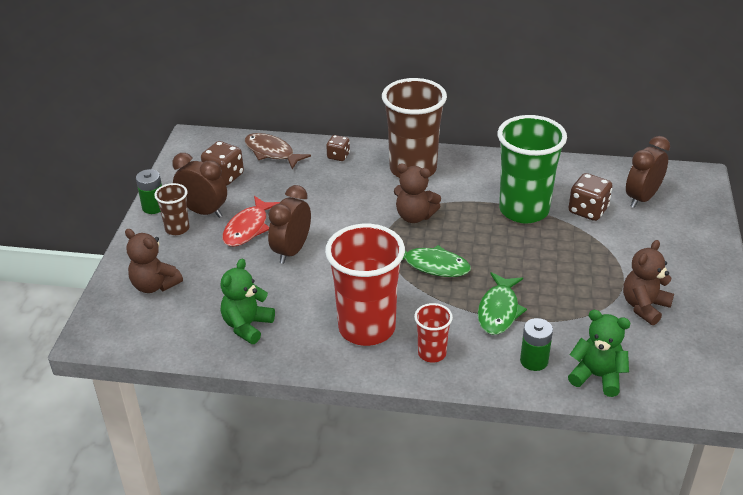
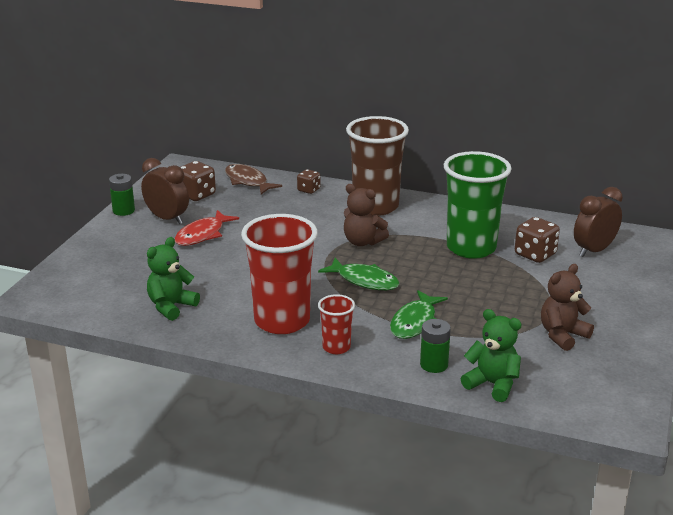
camera: 10 degrees right, 10 degrees down
brown teddy bear [125,229,183,293] -> none
brown cup [154,183,189,235] -> none
brown clock [268,185,311,264] -> none

